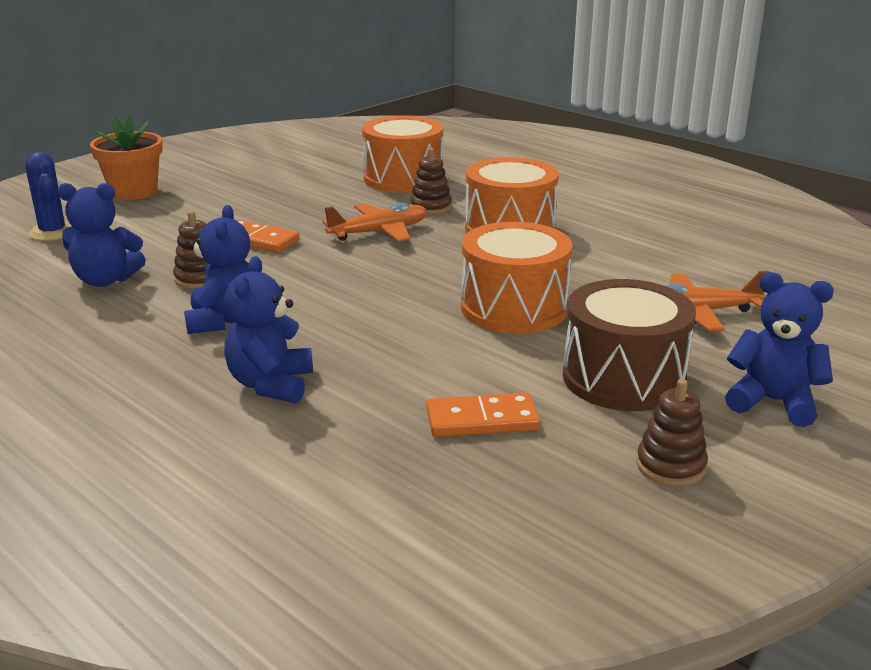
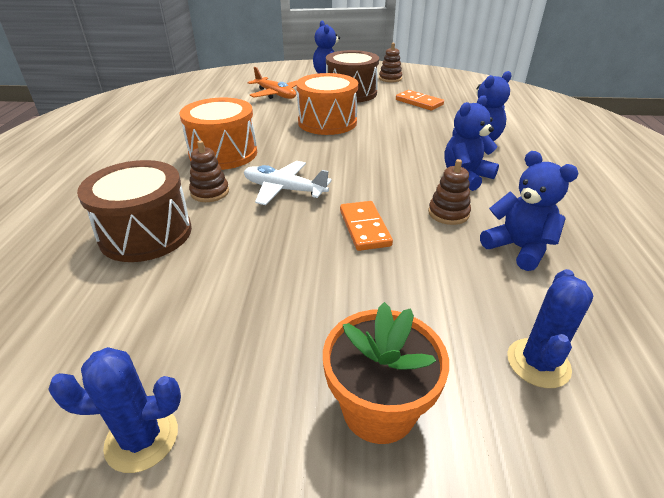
camera: 130 degrees left, 10 degrees up
orange plane [322,203,427,242] -> white plane [244,161,332,205]
orange drum [362,116,443,193] -> brown drum [77,160,192,262]
none -> blue cactus [48,347,181,473]

